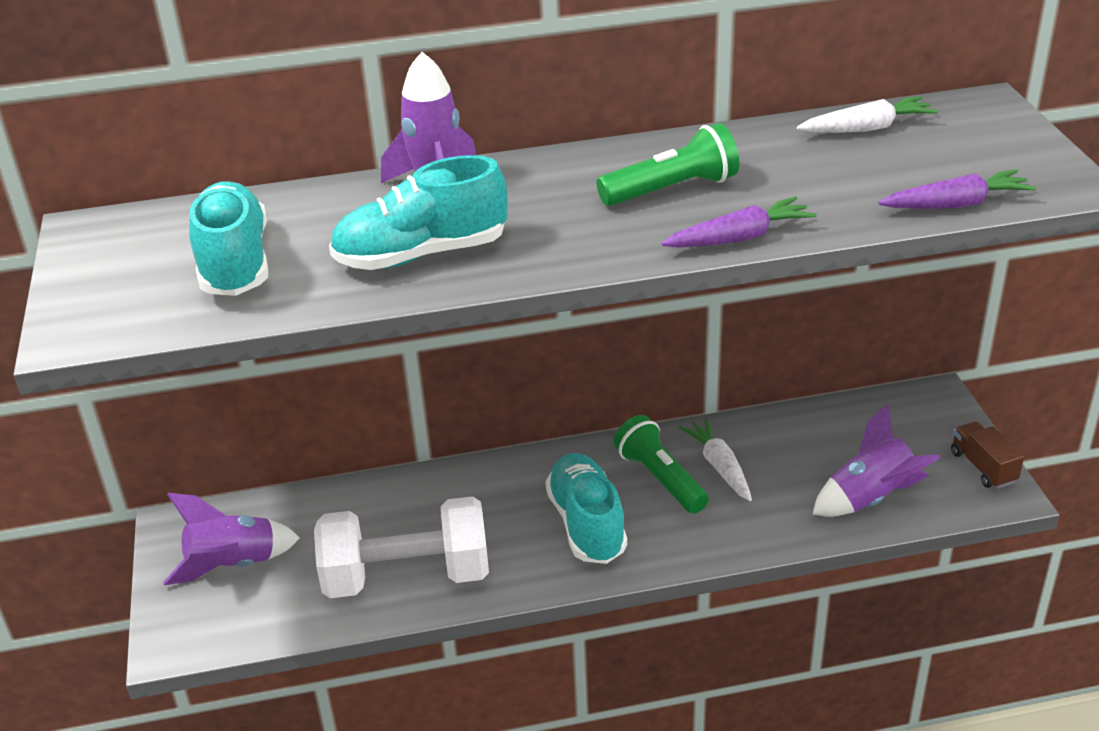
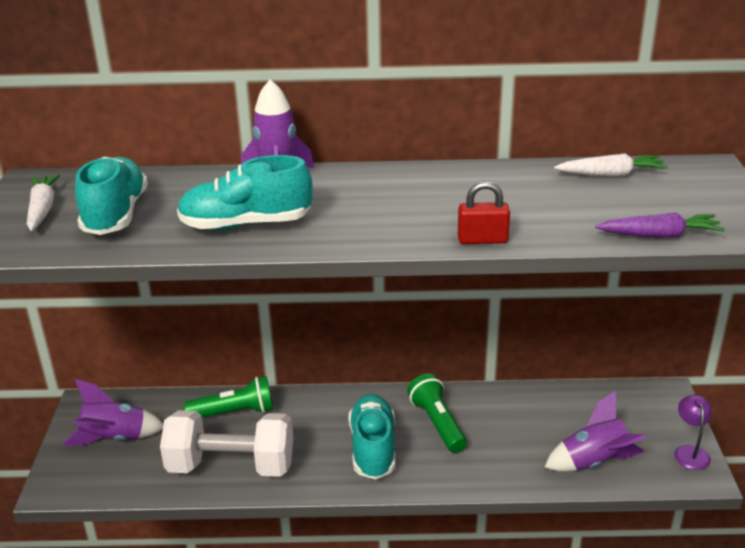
camera: 10 degrees right, 5 degrees down
green flashlight [597,123,739,206] -> green flashlight moved to [184,376,273,417]
purple carrot [661,196,817,248] -> red padlock [458,181,510,244]
white carrot [679,418,752,501] -> white carrot moved to [27,174,60,231]
brown truck [951,421,1024,489] -> purple lamp [674,395,712,470]

